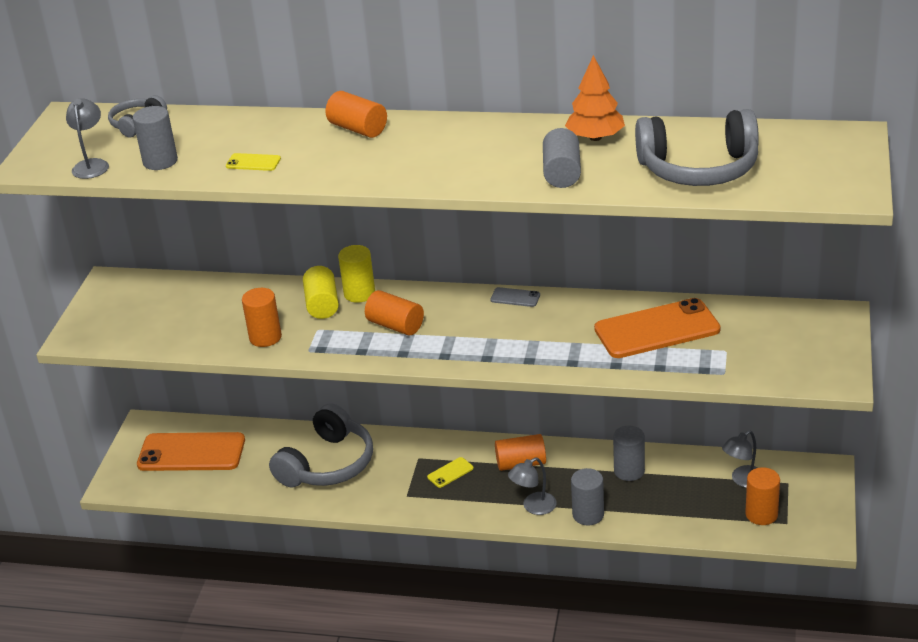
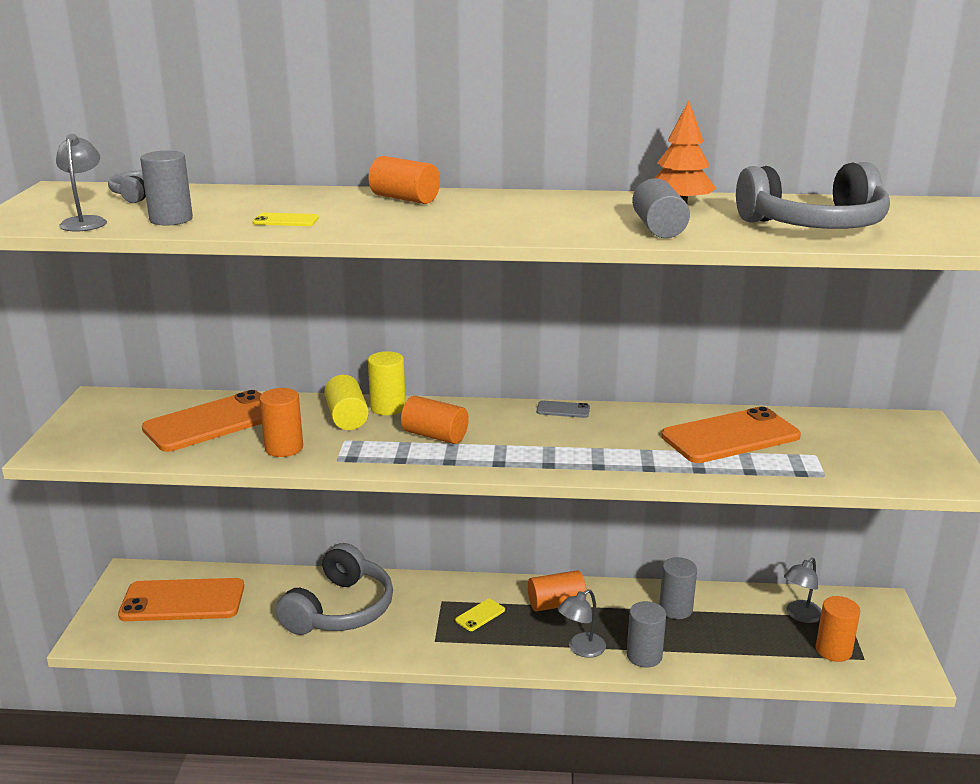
camera: 10 degrees left, 10 degrees down
none -> orange phone [142,390,262,452]

